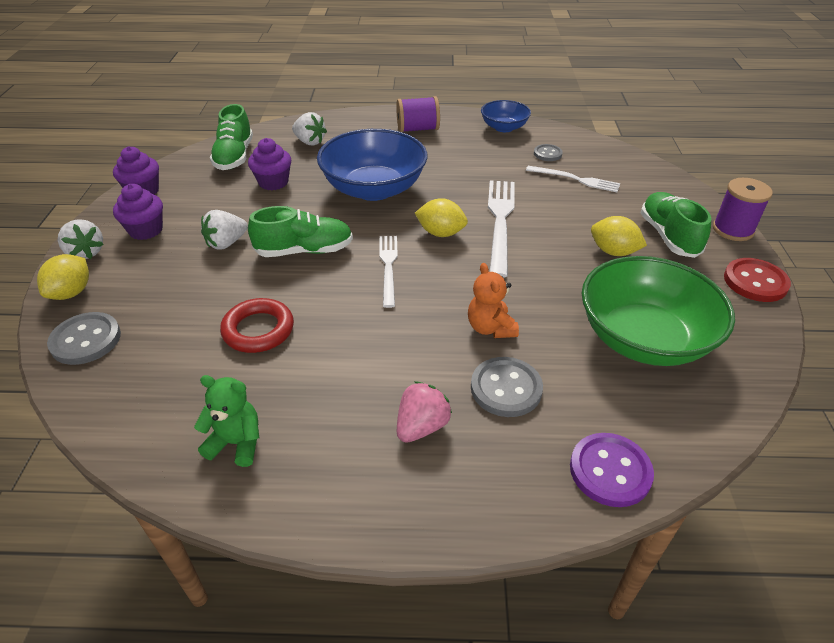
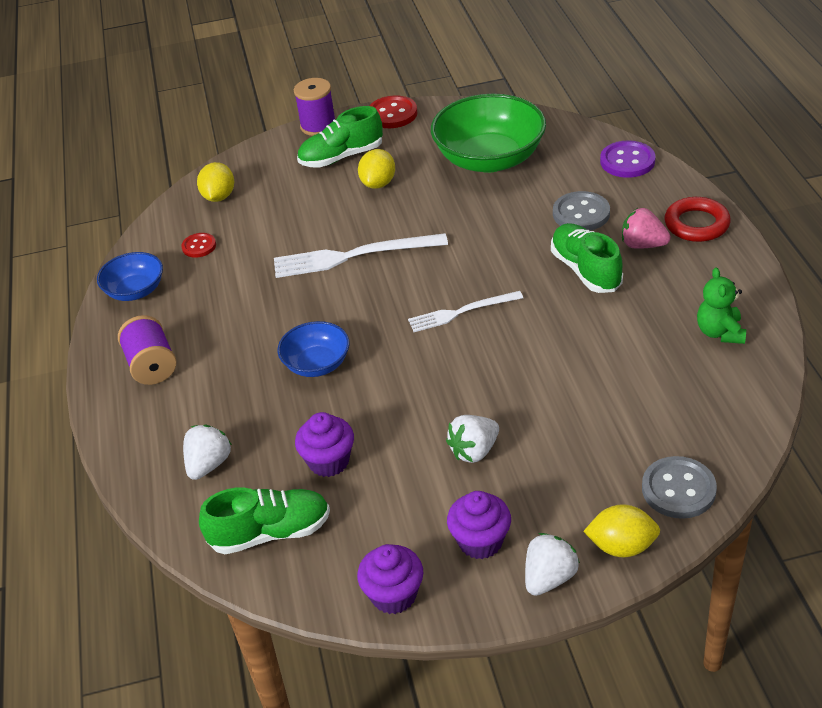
camera: 100 degrees left, 0 degrees up
white strawberry [201,210,248,250] -> white strawberry turned 105 degrees clockwise [446,415,499,463]
red ring [220,298,294,353] -> red ring moved to [665,197,731,242]
green shoe [248,206,353,257] -> green shoe moved to [551,223,623,293]
blue bowl [317,129,427,201] -> blue bowl [277,321,349,377], size x0.53
yellow lemon [415,198,468,237] -> yellow lemon moved to [197,162,234,202]
orange teddy bear [468,263,519,338] -> none
white fork [526,166,620,192] -> none
grey button [534,144,563,161] -> red button [181,233,216,258]

